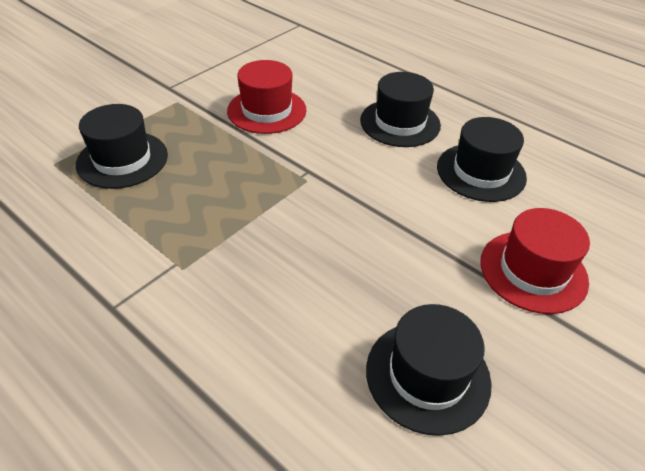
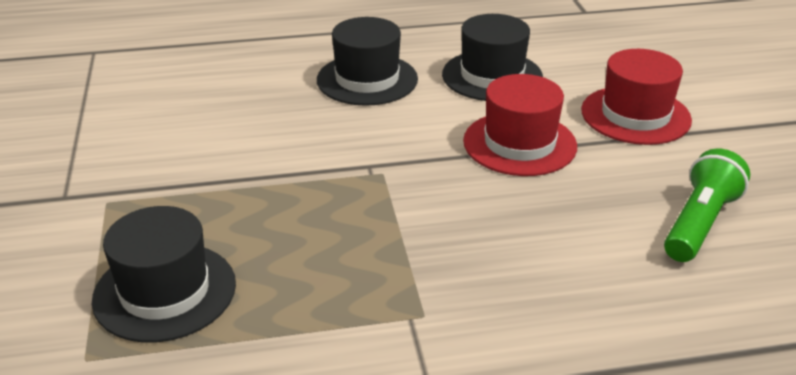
camera: 50 degrees left, 10 degrees down
red hat [227,60,307,134] -> red hat moved to [463,74,577,176]
black hat [366,304,492,436] -> green flashlight [664,148,750,262]

